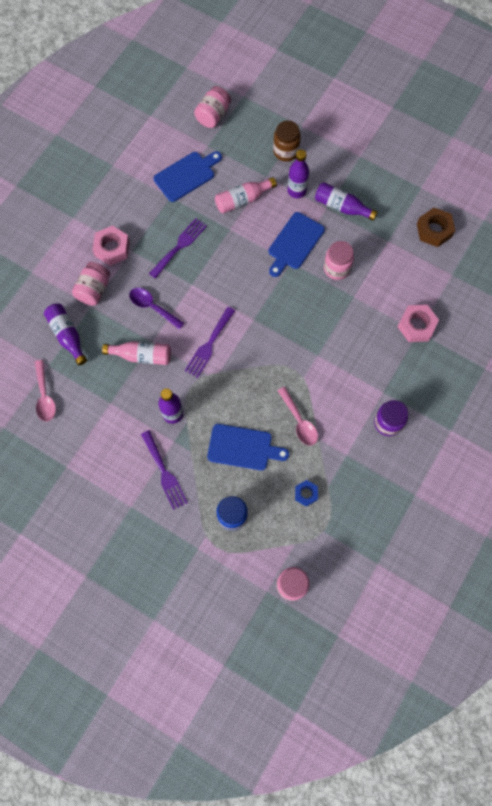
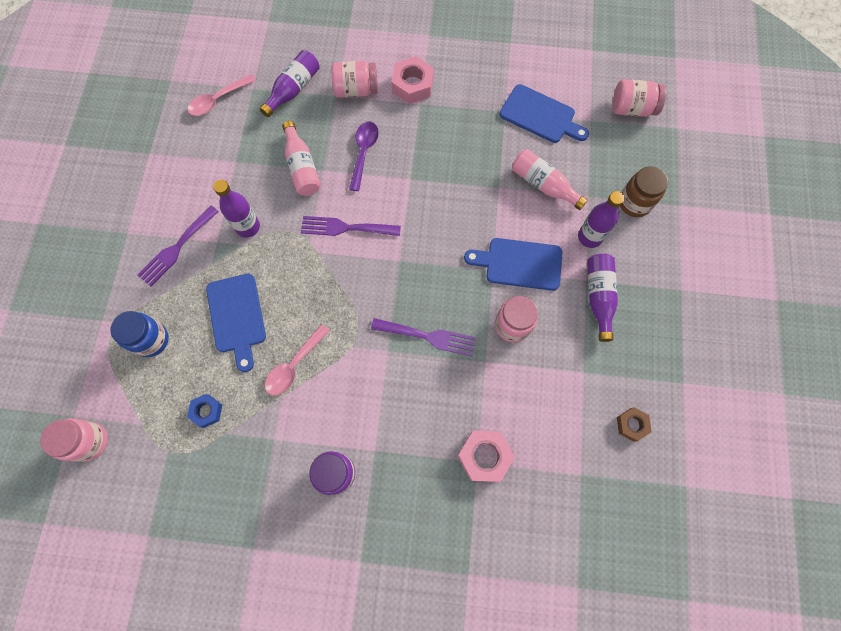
camera: 65 degrees right, 0 degrees up
purple fork [149,218,207,279] -> purple fork moved to [371,318,476,356]
brown nut [417,208,455,247] -> brown nut [617,407,652,442], size x0.61

